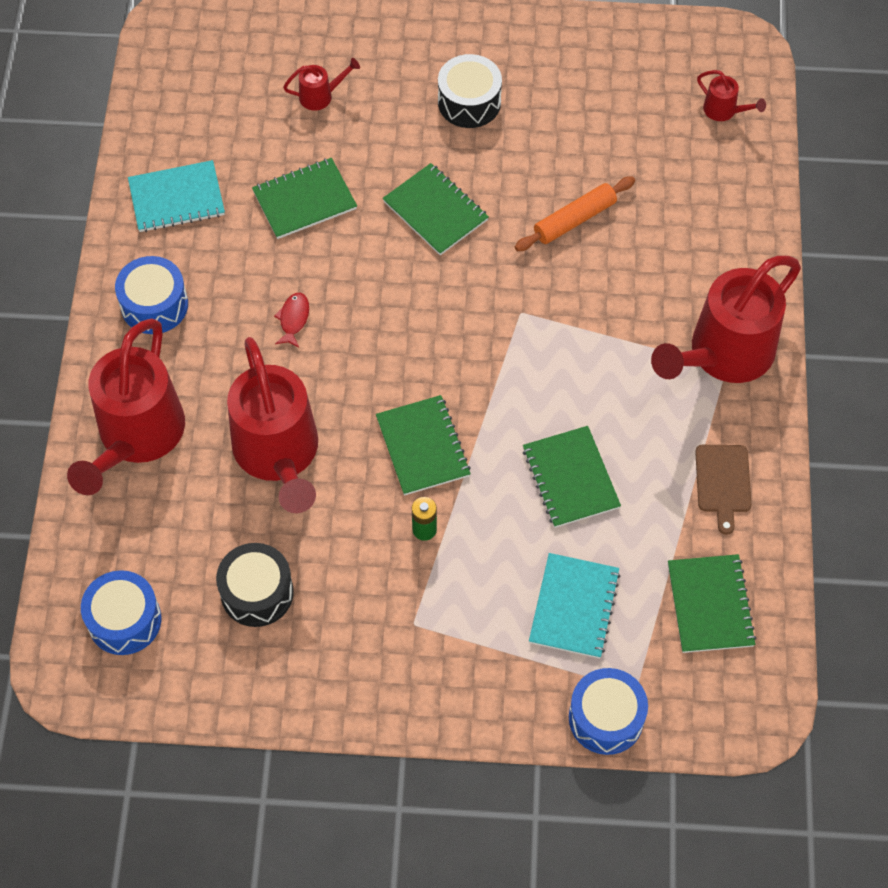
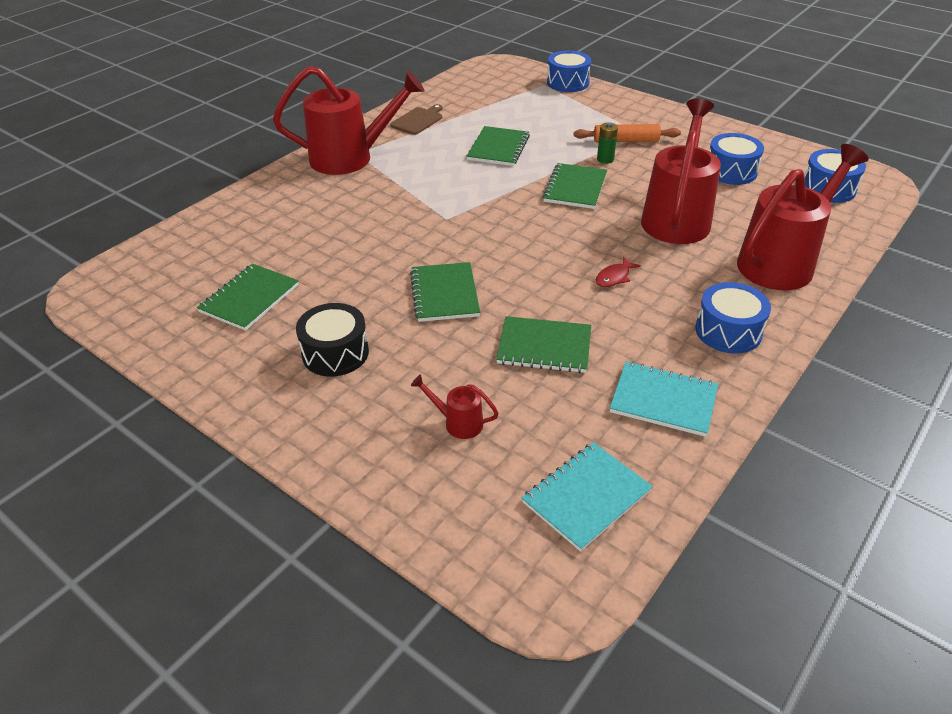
camera: 145 degrees left, 20 degrees down
black drum [216,543,294,627] -> blue drum [709,133,764,185]
orange rolling pin [515,176,635,251] -> orange rolling pin moved to [574,124,681,142]
turquoise notebook [529,553,620,659] -> turquoise notebook moved to [522,442,653,552]
green notebook [668,554,756,653] -> green notebook moved to [197,264,299,331]
red watering can [697,70,766,121] -> none

